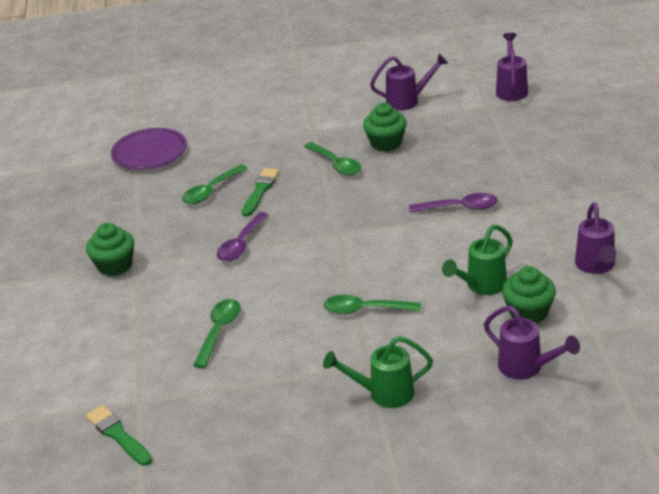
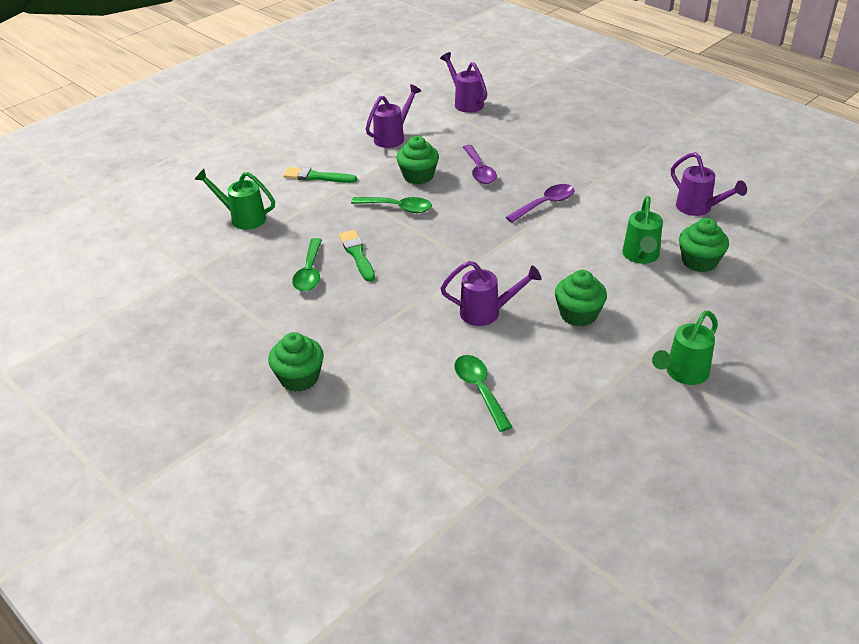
camera: 40 degrees left, 5 degrees up
green brush [86,405,152,466] -> green brush moved to [283,167,357,183]
purple plate [111,128,187,170] -> none
purple spoon [217,212,269,262] -> purple spoon moved to [463,145,497,184]
green spoon [323,294,421,314] -> green cupcake [555,270,607,327]
purple watering can [484,306,580,380] -> purple watering can moved to [441,261,541,326]
none -> green watering can [194,169,275,230]

